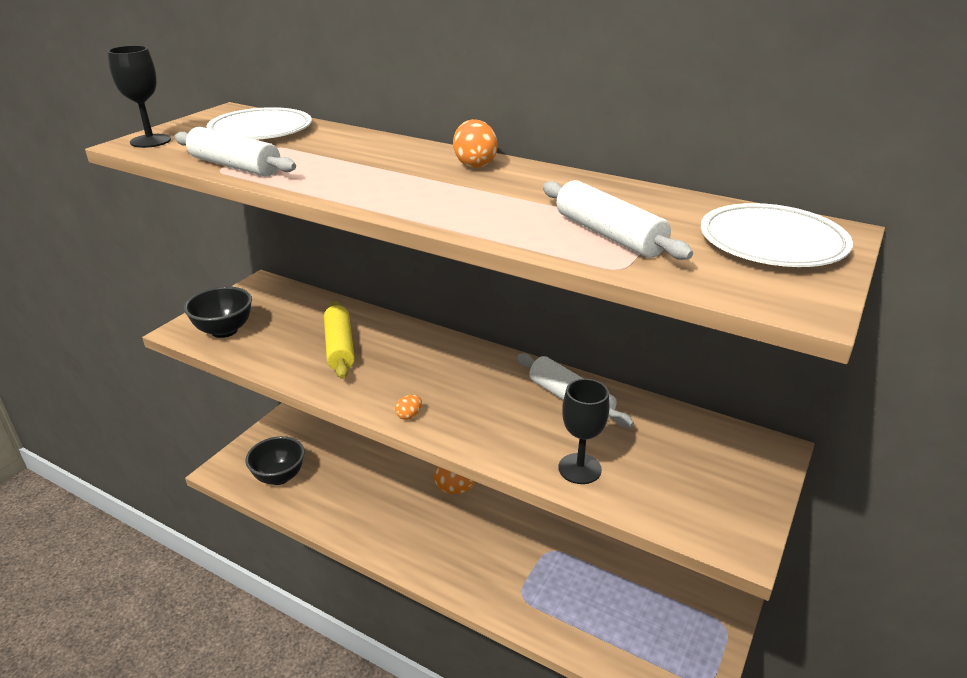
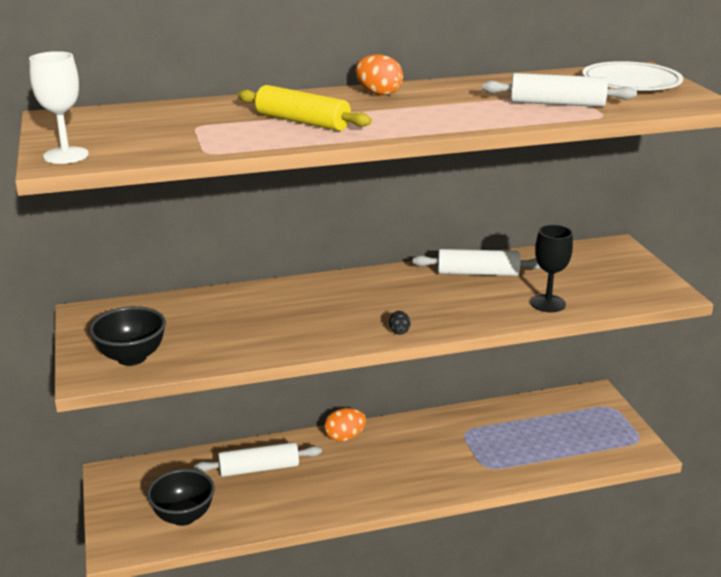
camera: 45 degrees left, 5 degrees down
black goblet [107,45,171,148] -> white goblet [29,51,89,164]
white rolling pin [174,127,296,176] -> white rolling pin moved to [194,442,322,477]
white plate [206,107,312,140] -> none
yellow rolling pin [324,301,355,379] -> yellow rolling pin moved to [238,85,372,131]
orange egg [395,395,422,420] -> black egg [389,311,411,335]

